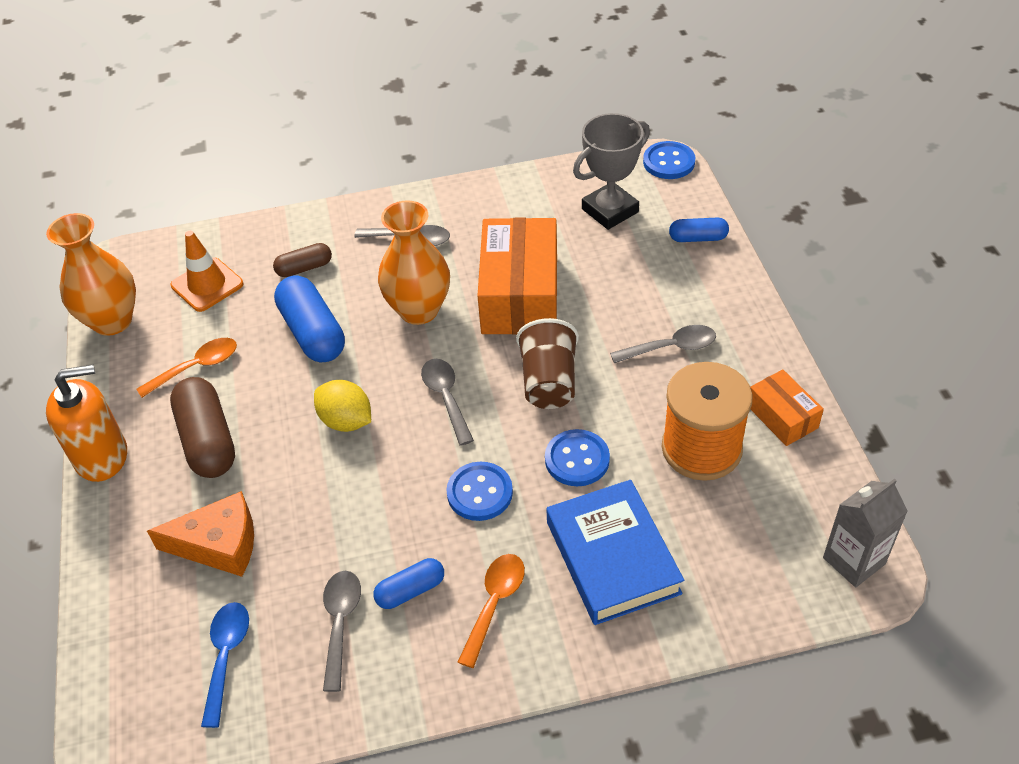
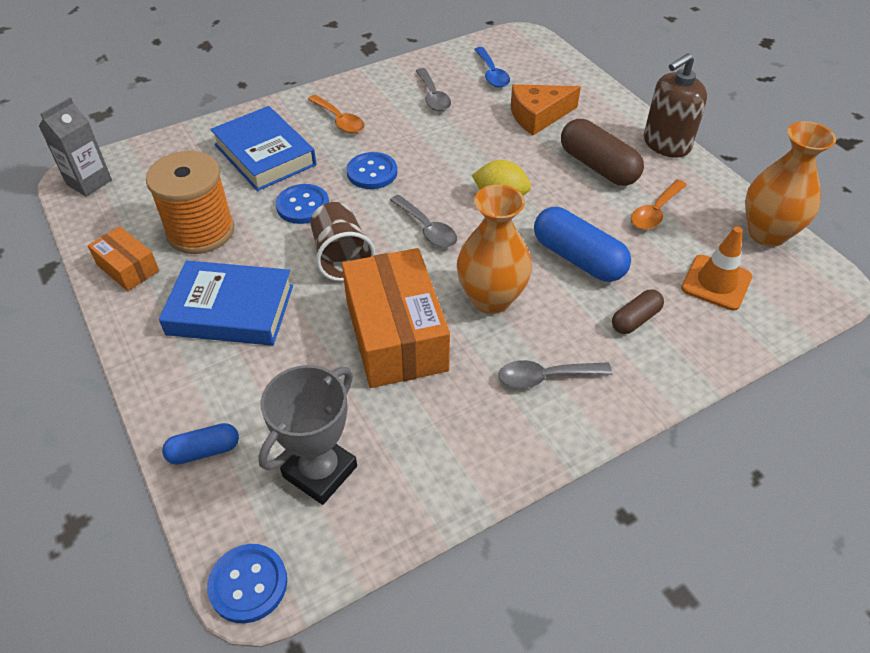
camera: 160 degrees right, 0 degrees up
orange soap dispenser [46,365,127,482] -> brown soap dispenser [644,53,707,158]
blue capsule [373,558,444,609] -> none
orange spoon [458,554,525,668] -> orange spoon turned 45 degrees counterclockwise [308,94,364,134]
grey spoon [610,325,716,363] -> blue book [159,260,293,346]

